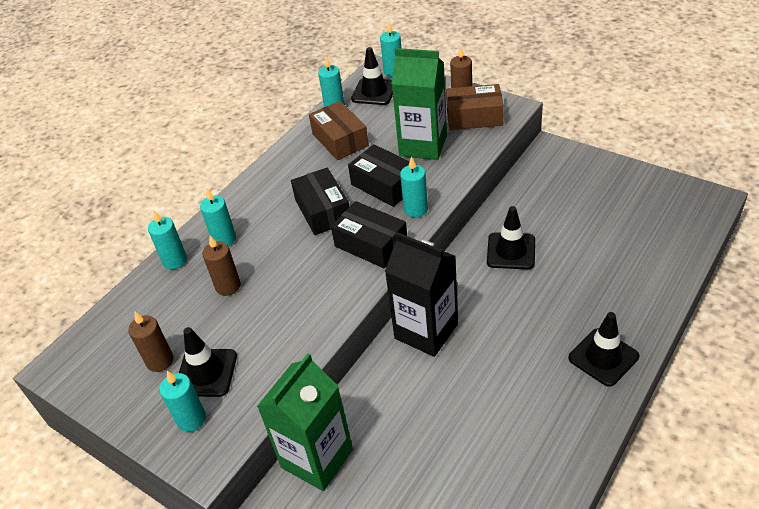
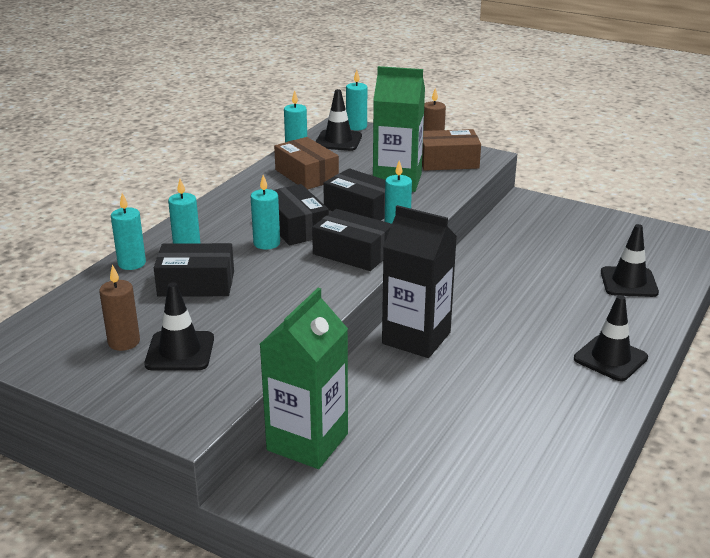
camera: 10 degrees left, 15 degrees down
turquoise candle [159,371,206,432] -> turquoise candle moved to [250,175,280,250]
brown candle [202,236,241,296] -> black box [154,243,234,296]
black traffic cone [487,206,535,269] -> black traffic cone moved to [601,224,659,297]

